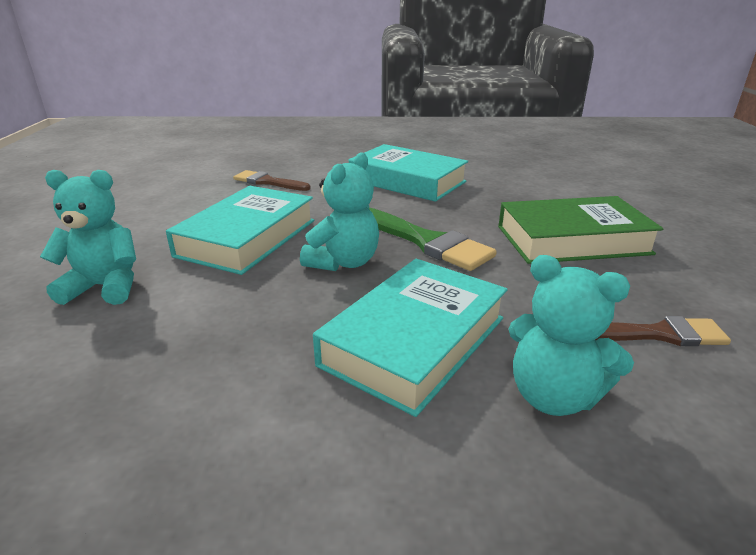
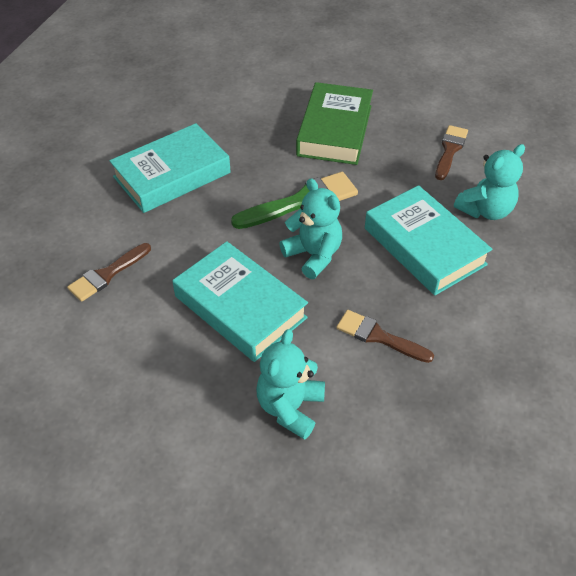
camera: 70 degrees left, 20 degrees up
none -> brown brush [336,310,434,363]

